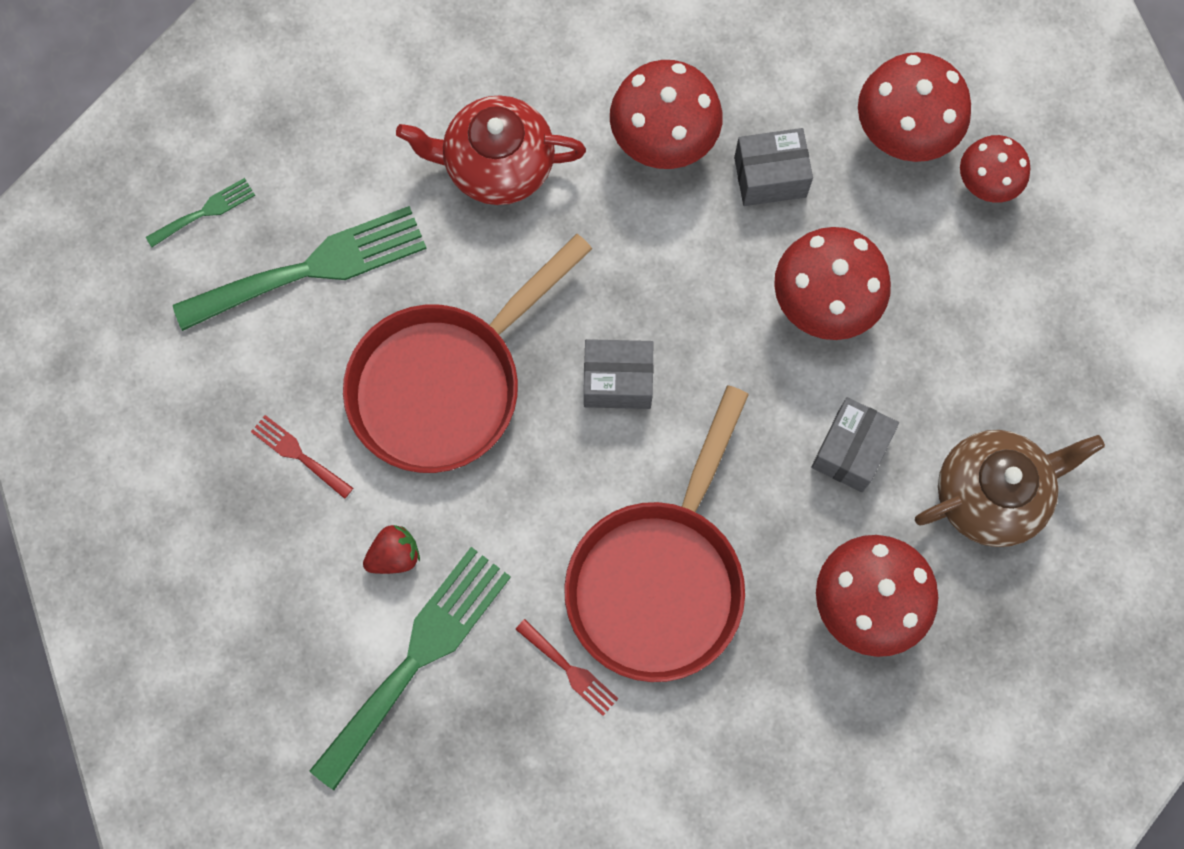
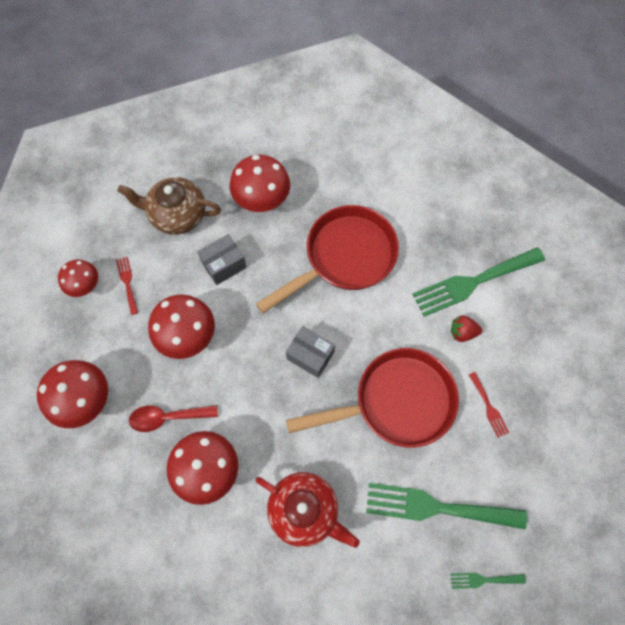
camera: 150 degrees left, 5 degrees down
red fork [515,619,618,716] -> red fork moved to [116,257,138,315]
grey box [734,128,813,206] -> red spoon [129,405,218,432]
red mushroom [960,135,1030,203] -> red mushroom moved to [58,260,98,297]

